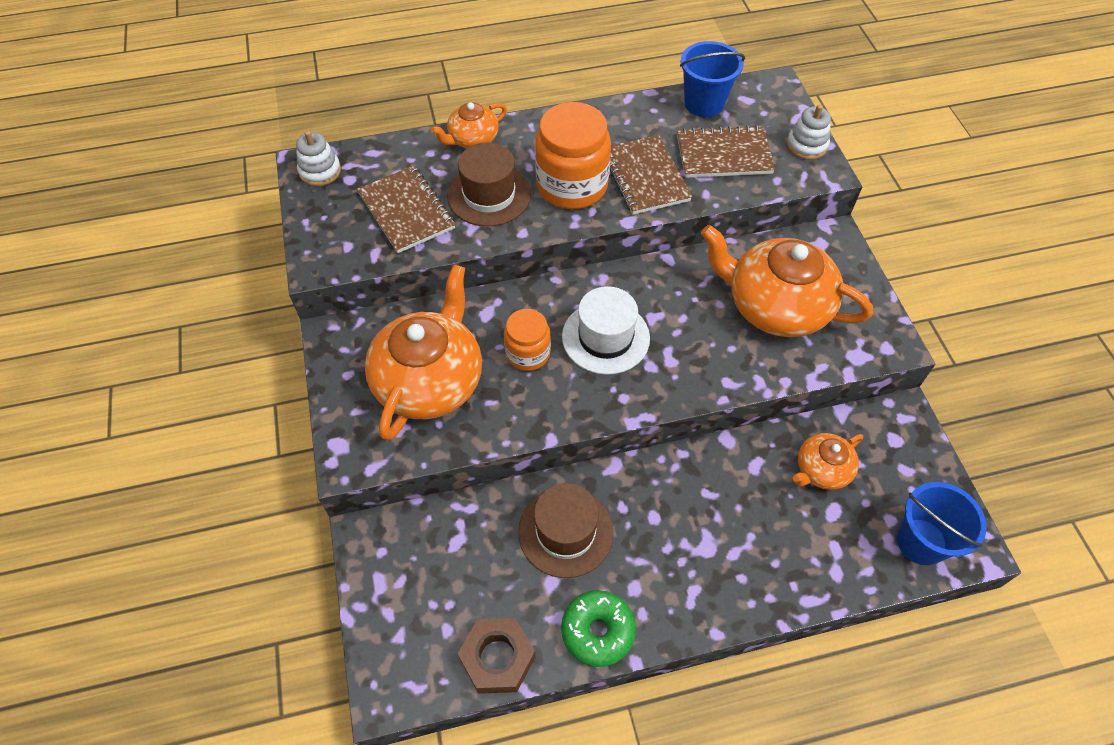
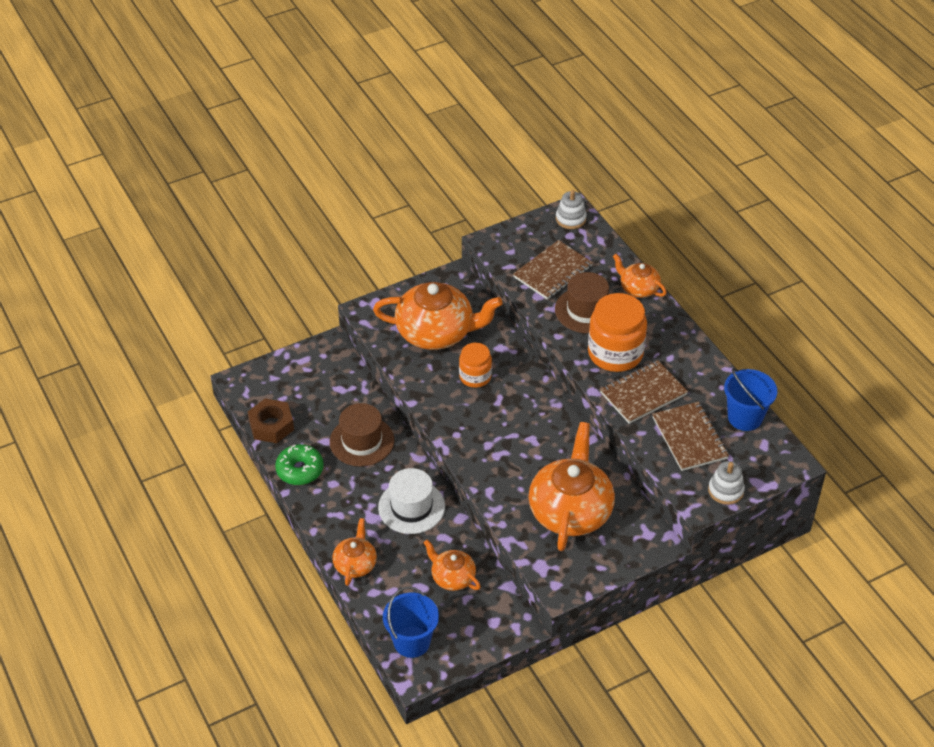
camera: 75 degrees right, 10 degrees down
white hat [562,286,650,375] -> white hat moved to [378,468,445,534]
none -> orange teapot [332,518,377,586]

